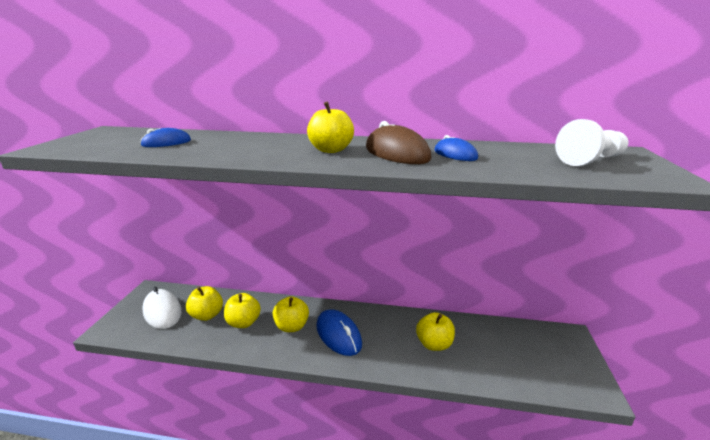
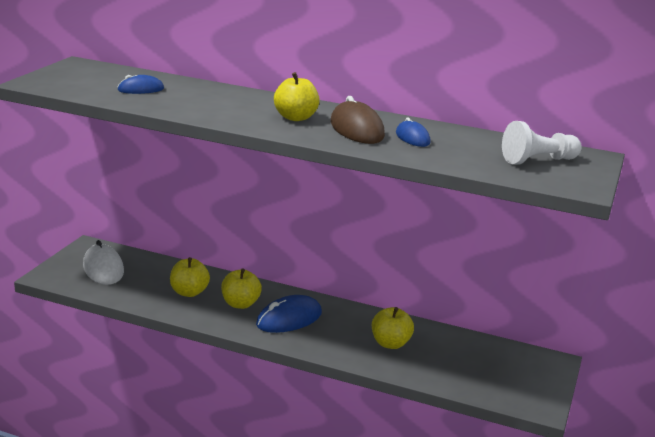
camera: 10 degrees right, 0 degrees up
yellow apple [186,286,223,321] -> none
blue mouse [316,309,362,356] -> blue mouse turned 75 degrees clockwise [256,295,322,333]

